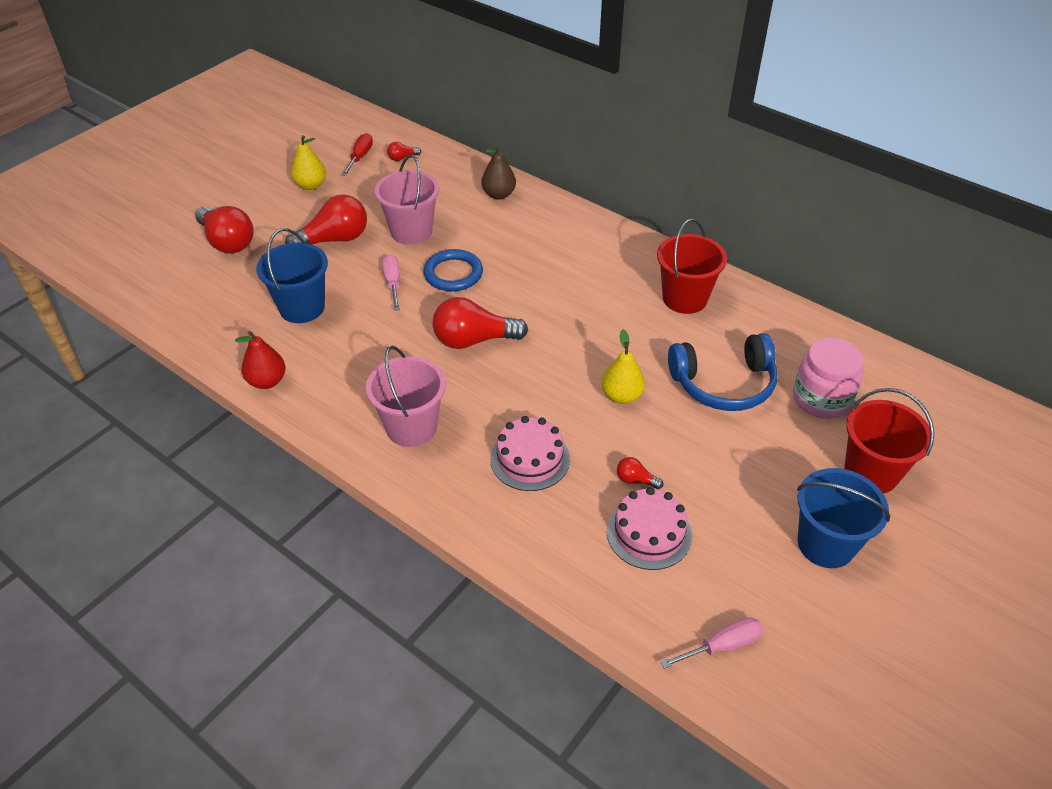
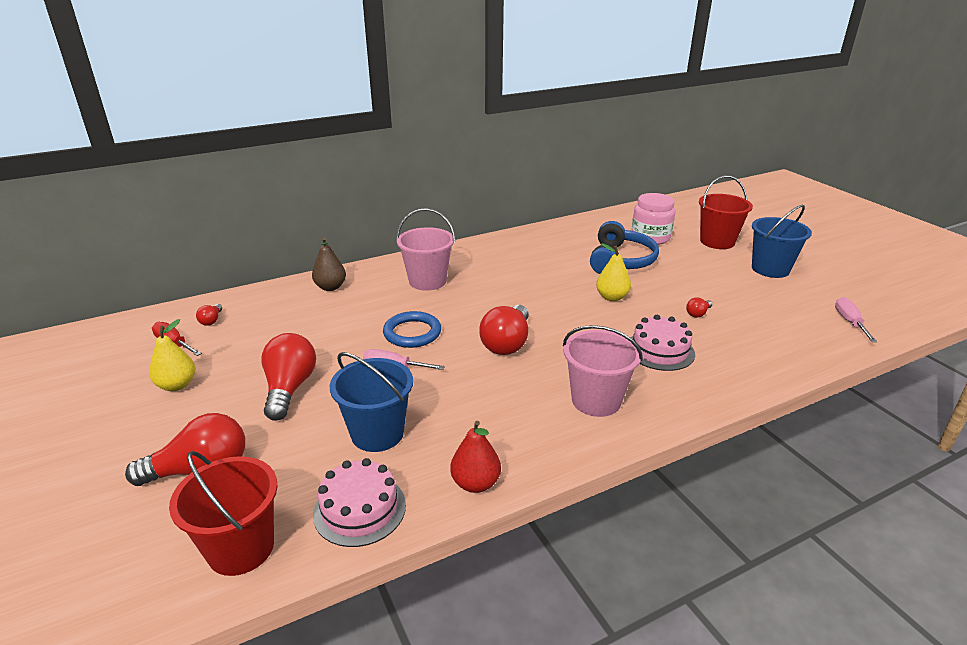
camera: 65 degrees left, 15 degrees down
pink bucket [375,155,439,245] -> pink bucket moved to [396,208,455,291]
pink cake [607,487,692,570] -> pink cake moved to [313,458,406,547]
red bucket [657,218,727,314] -> red bucket moved to [169,451,278,576]

